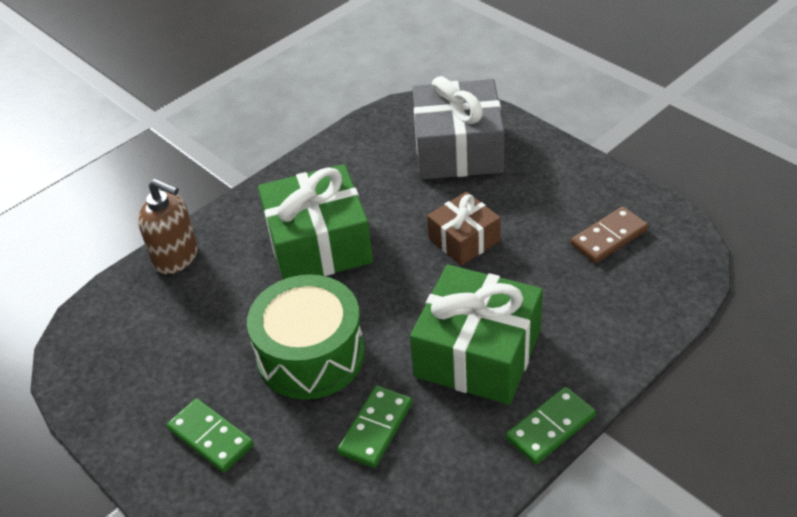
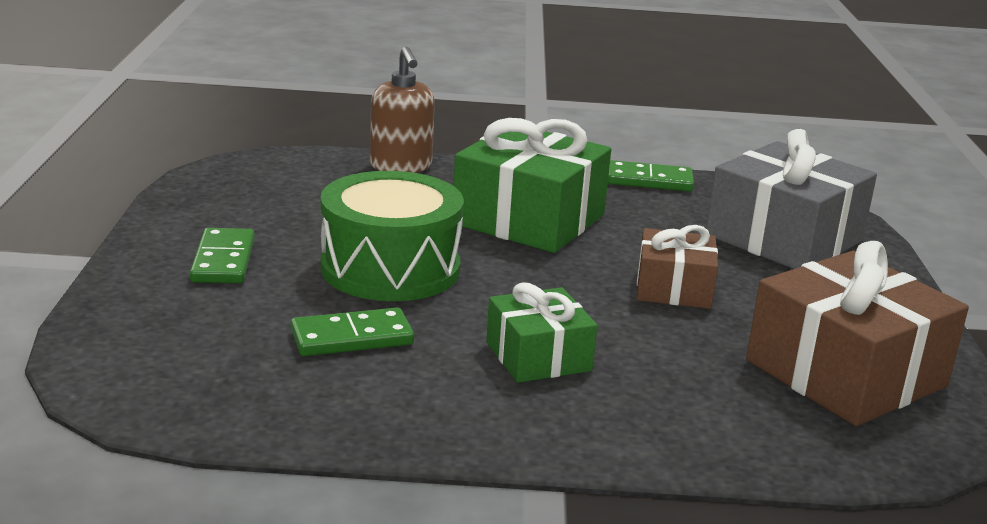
camera: 40 degrees right, 20 degrees down
green gift [410,264,543,405] -> green gift [486,282,597,383], size x0.57
green domino [506,387,596,464] -> green domino moved to [608,160,694,191]
brown domino [571,206,648,263] -> brown gift [746,241,969,426]

